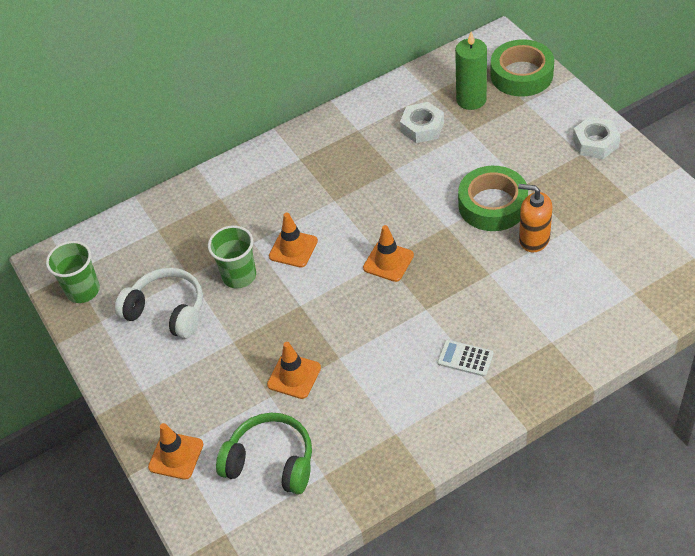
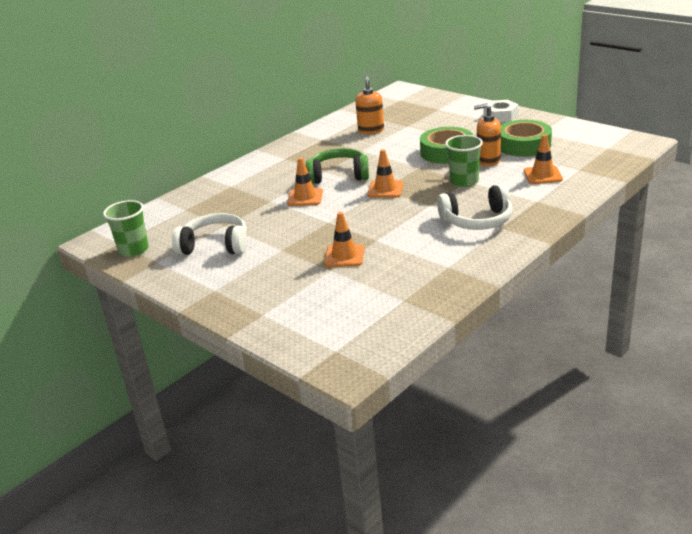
camera: 20 degrees left, 20 degrees down
orange traffic cone [148,423,203,480] -> orange traffic cone moved to [524,134,563,184]
green cup [208,226,256,288] -> green cup moved to [445,135,483,187]
green headphones [216,413,312,495] -> green headphones moved to [306,148,369,184]
white nut [400,102,444,143] -> orange soap dispenser [355,75,384,134]
white calculator [437,340,494,377] -> white headphones [437,184,512,230]
green candle [455,32,487,110] -> none
green tape [491,39,554,97] -> green tape moved to [501,120,552,157]

